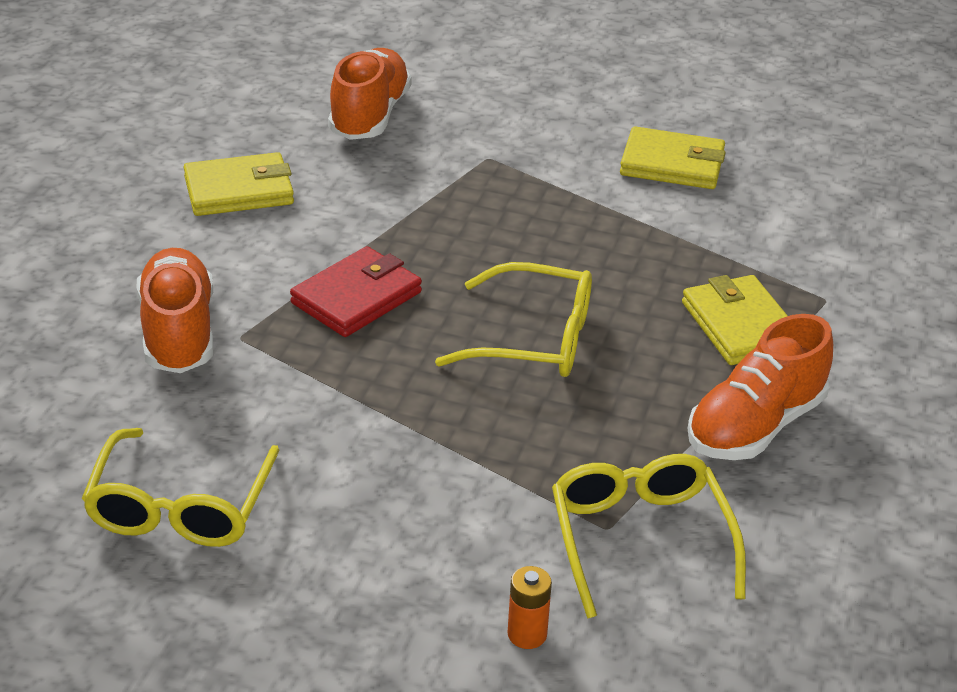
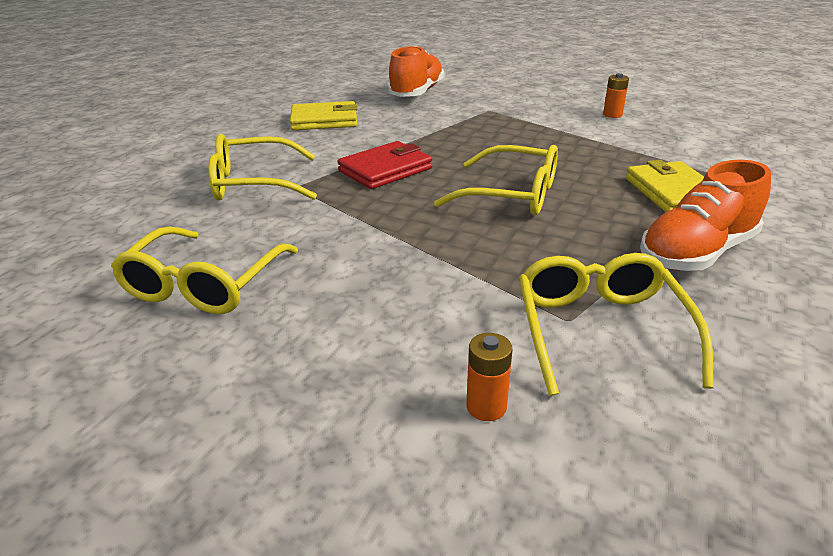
camera: 10 degrees right, 5 degrees down
orange shoe [136,248,213,373] -> yellow glasses [208,134,317,201]
yellow wallet [620,126,726,189] -> orange battery [603,73,629,118]

